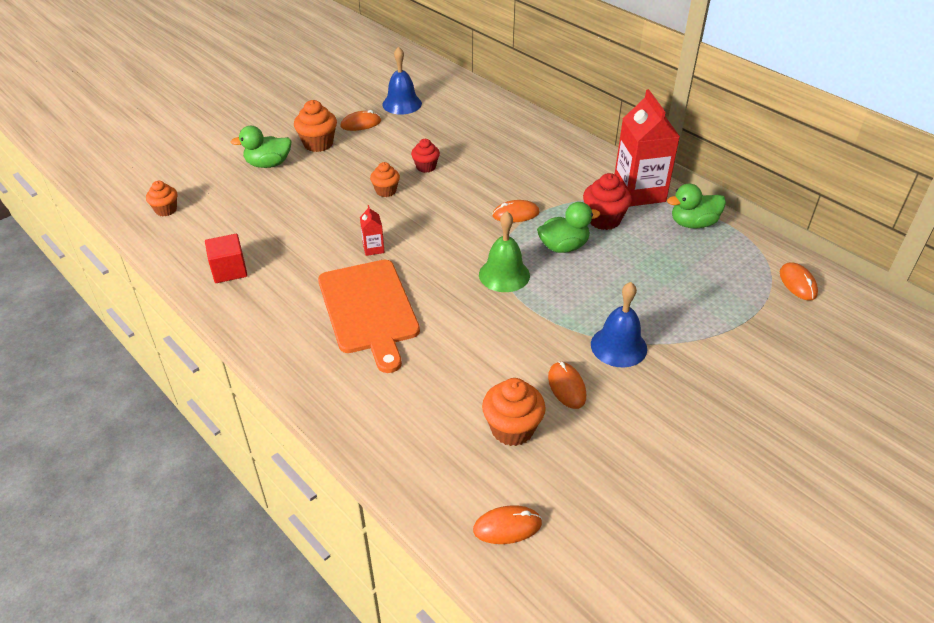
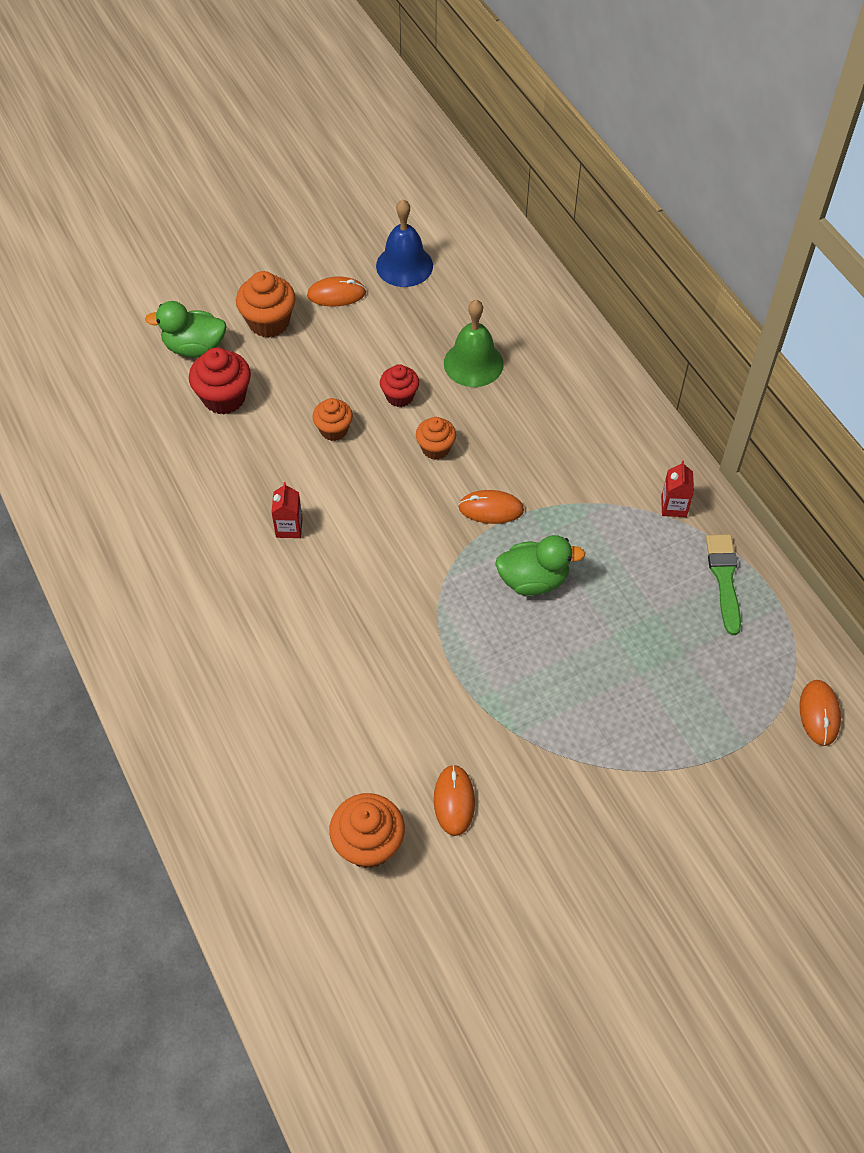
camera: 15 degrees right, 15 degrees up
orange cupcake [146,181,177,216] -> orange cupcake moved to [416,417,456,460]
red cube [205,234,248,283] -> none
orange cutting board [318,260,420,373] -> none
orange mouse [473,505,542,544] -> none
green bell [479,211,530,292] -> green bell moved to [444,300,504,387]
red cupcake [583,173,632,230] -> red cupcake moved to [189,347,251,414]
blue bell [591,282,647,367] -> none
red carton [615,89,680,207] -> red carton [661,461,694,517], size x0.42
green duck [667,183,726,228] -> green brush [706,534,741,635]

